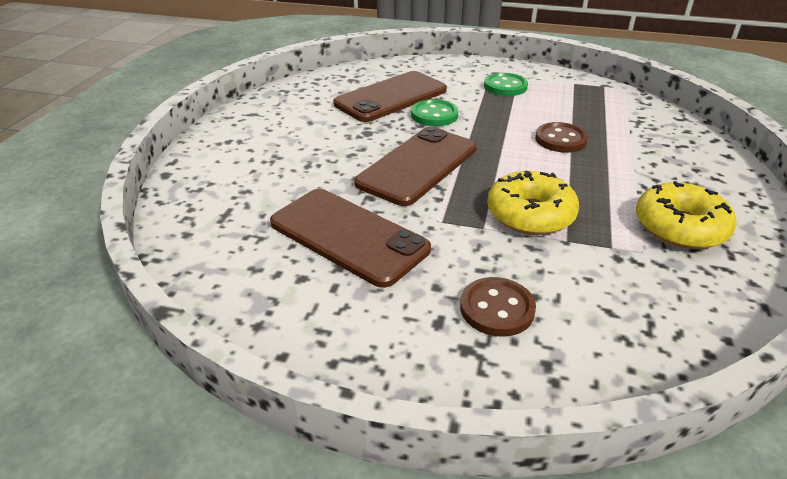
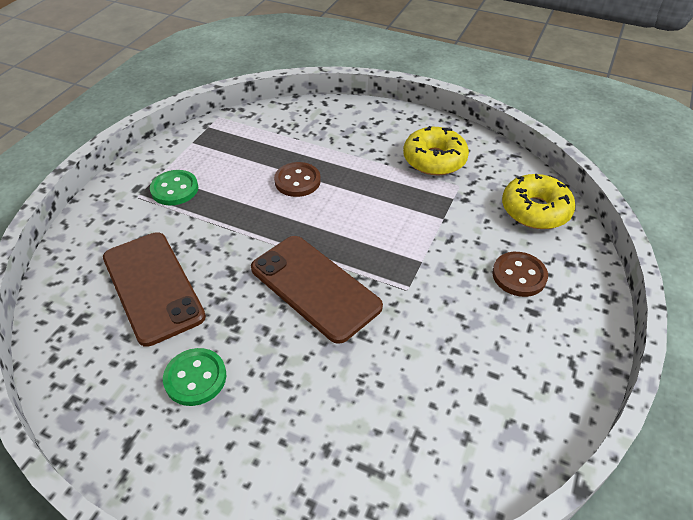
camera: 80 degrees left, 10 degrees up
brown phone [270,189,431,288] -> none
green button [411,99,458,126] -> green button moved to [163,348,226,406]
yellow donut [487,170,579,235] -> yellow donut moved to [502,174,576,229]

